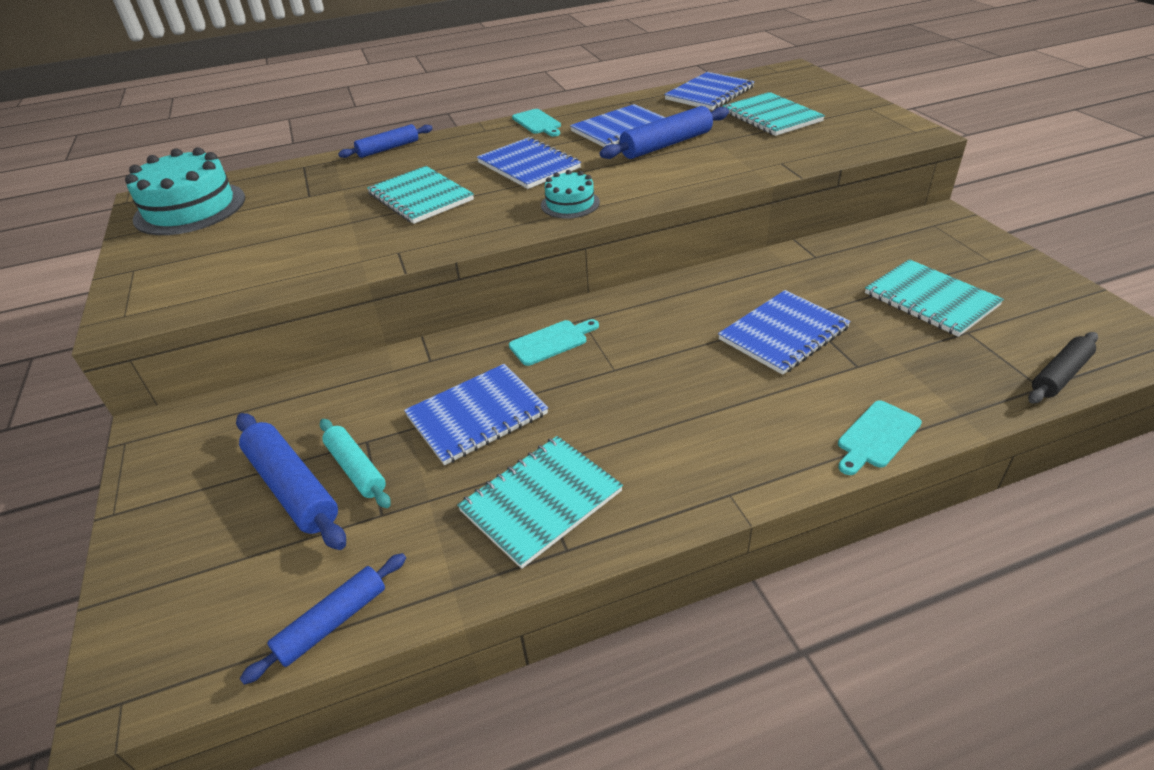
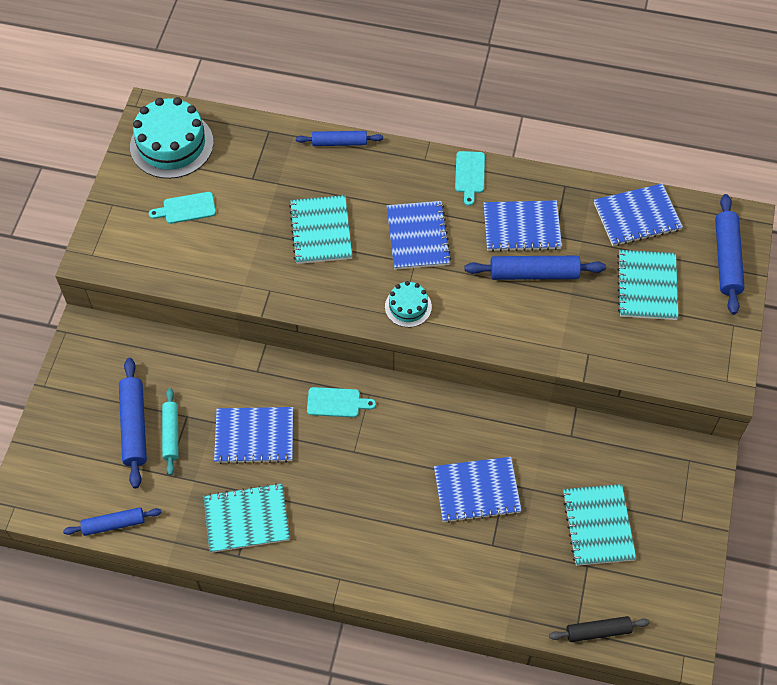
camera: 30 degrees right, 20 degrees up
turquoise cutting board [838,400,922,475] -> turquoise cutting board moved to [149,192,216,224]
none -> blue rolling pin [715,194,745,315]

